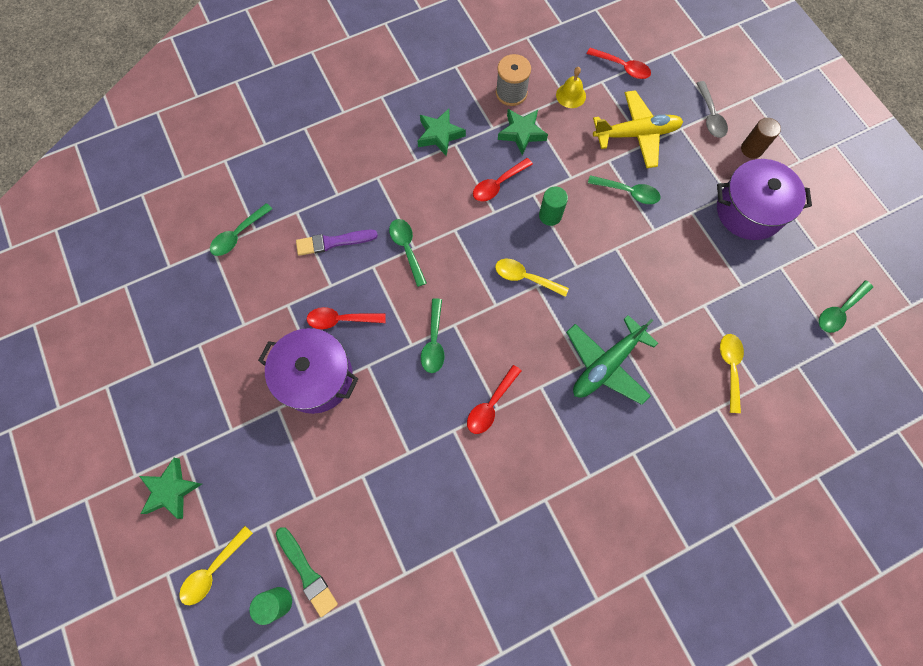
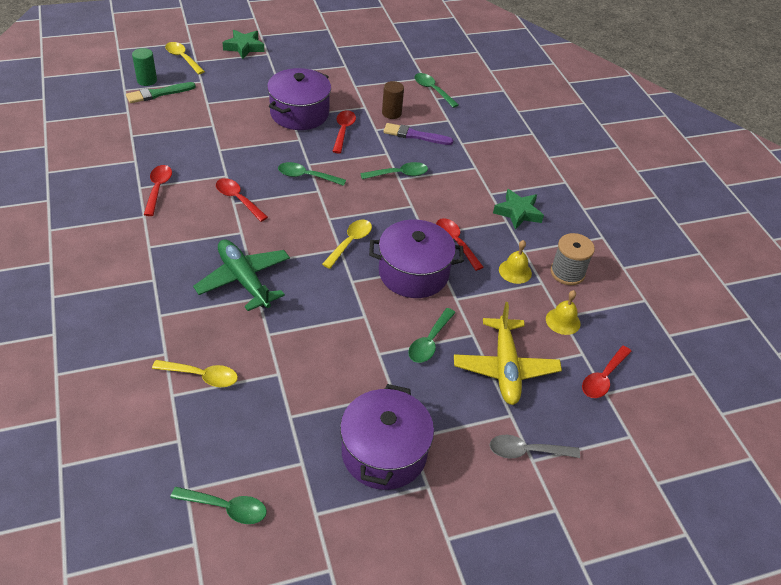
camera: 95 degrees right, 25 degrees down
purple brush [296,229,378,256] -> purple brush turned 75 degrees counterclockwise [384,123,453,145]
green star [498,109,548,155] -> yellow bell [499,240,532,284]
green cylinder [539,186,568,226] -> purple pot [369,220,464,298]
brown cylinder [741,118,781,159] -> brown cylinder moved to [382,81,404,119]
green spoon [819,280,873,333] -> green spoon turned 135 degrees clockwise [170,487,267,524]
none -> red spoon [144,165,172,216]

